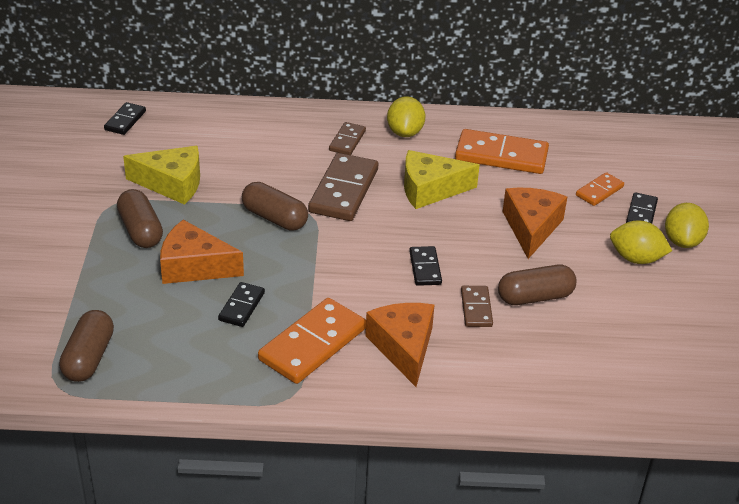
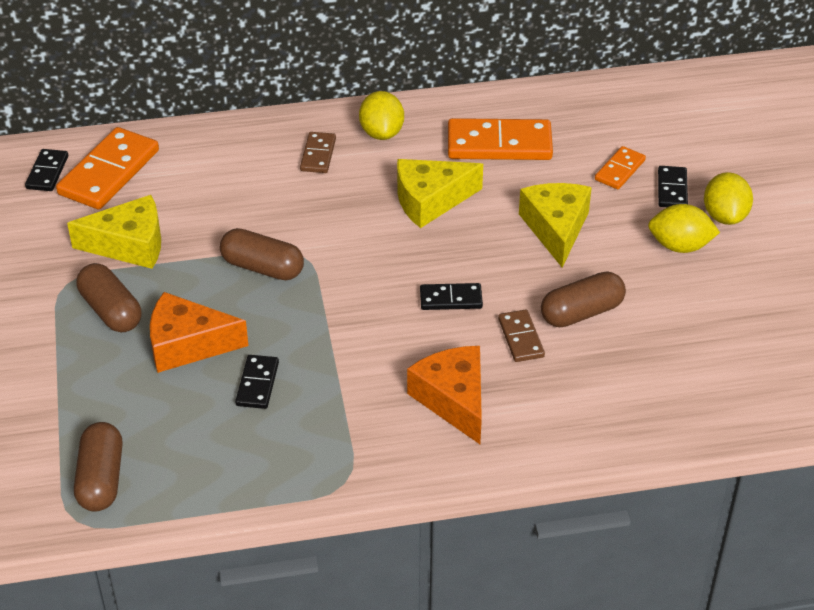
camera: 10 degrees left, 5 degrees up
orange domino [258,298,366,384] -> orange domino moved to [56,127,159,209]
brown domino [308,153,378,221] -> none
black domino [409,246,442,286] -> black domino turned 75 degrees counterclockwise [420,283,483,310]
orange cheese [502,188,567,259] -> yellow cheese [519,183,592,268]

